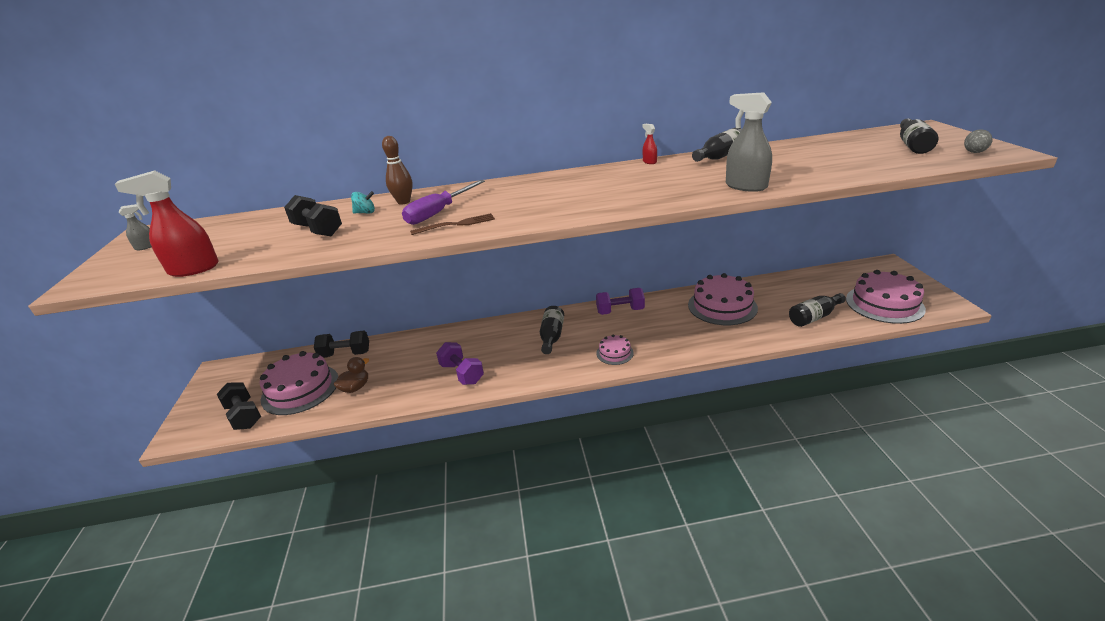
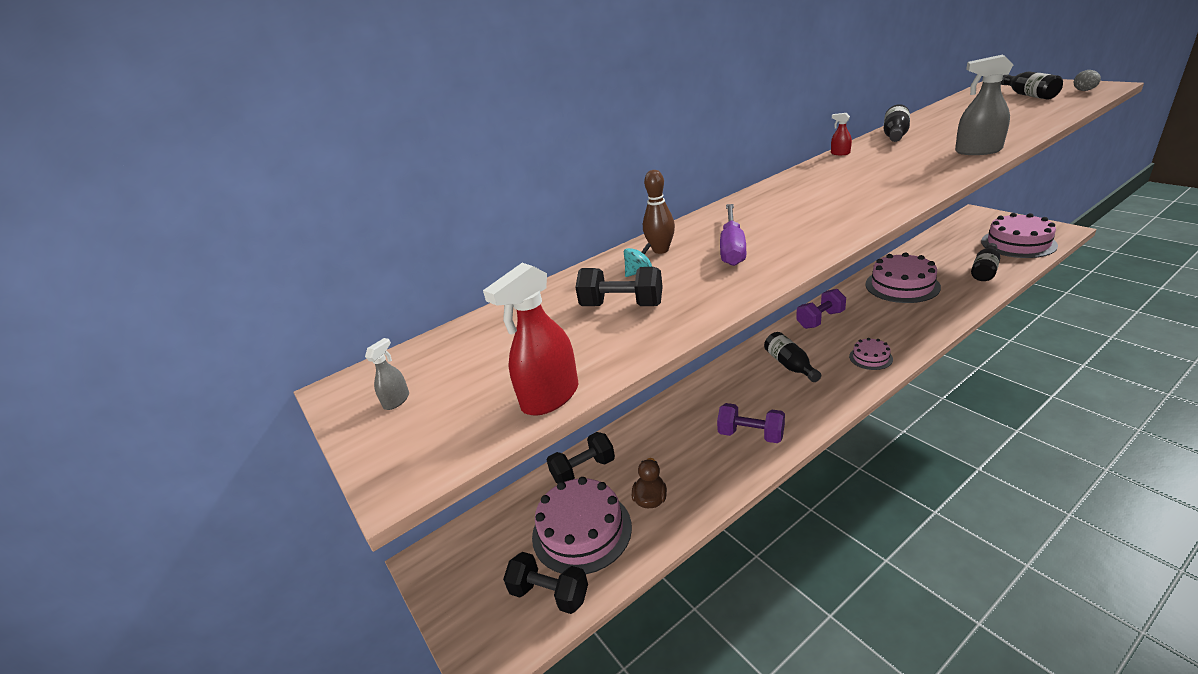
camera: 25 degrees left, 0 degrees up
brown fork [410,213,495,235] -> none

